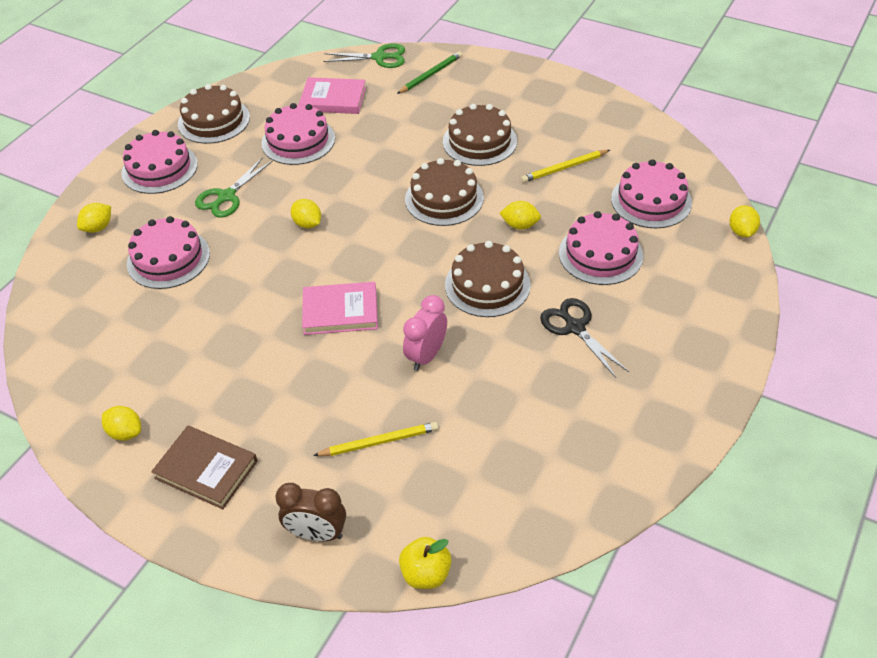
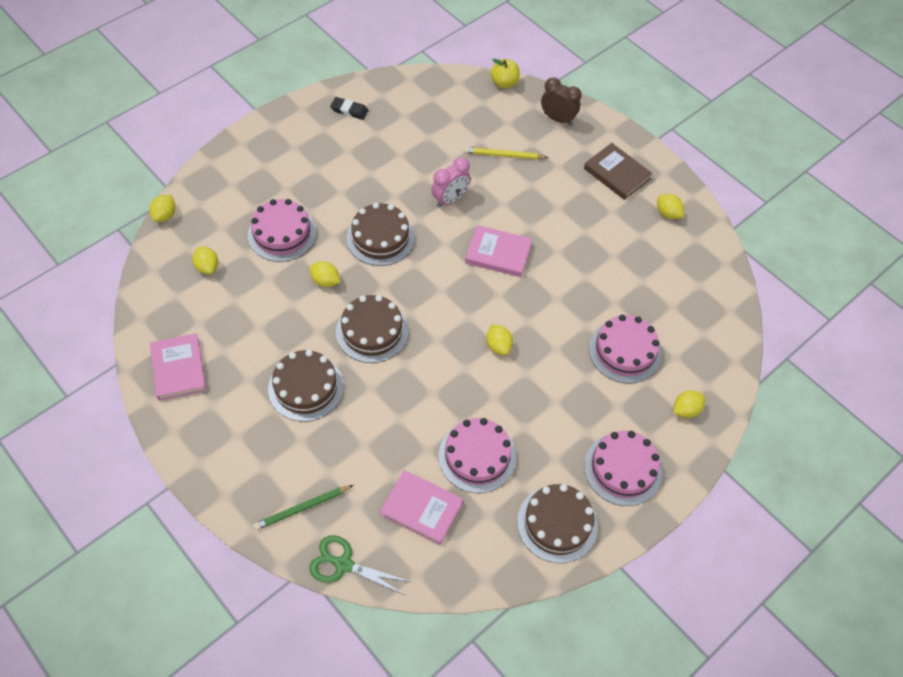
camera: 165 degrees left, 10 degrees up
green scissors [195,157,273,218] -> none
yellow pencil [521,150,610,183] -> none
black scissors [540,298,629,378] -> none
pink cake [611,159,692,228] -> yellow lemon [192,247,218,274]
none -> pink book [150,333,206,401]
none -> black eraser [330,97,369,120]

